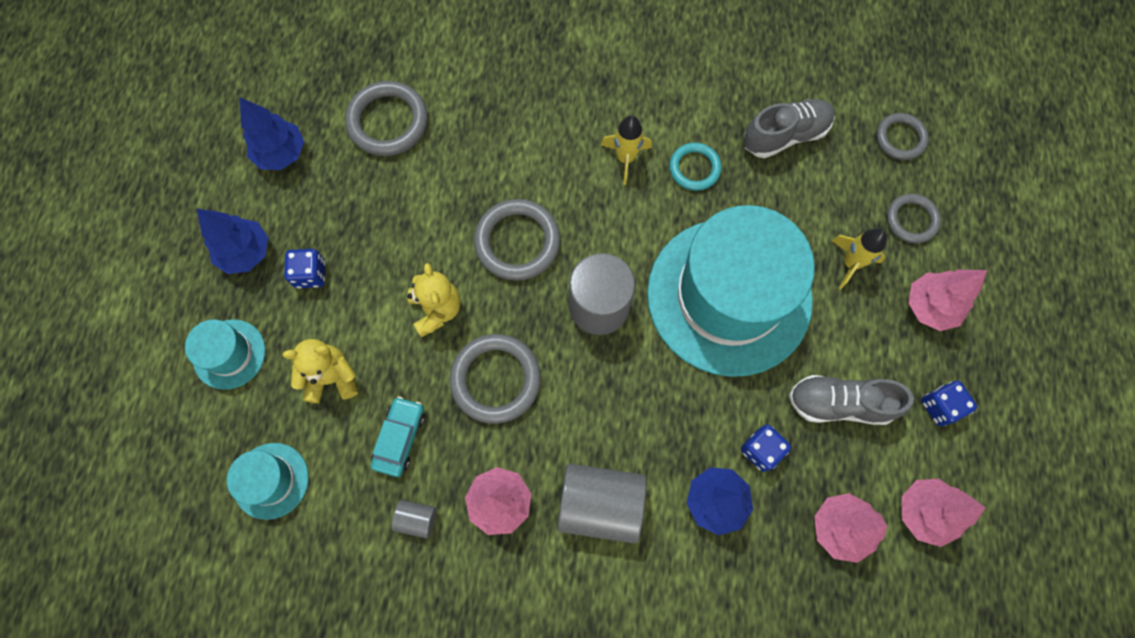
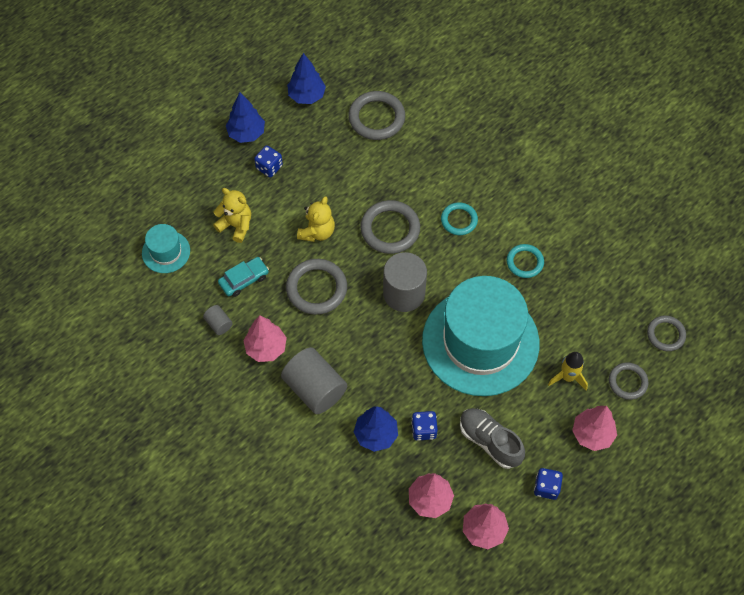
camera: 40 degrees right, 10 degrees down
turquoise hat [185,319,265,390] -> none
yellow rocket [601,116,652,185] -> none
grey shoe [743,99,835,158] -> none
none -> turquoise ring [441,202,478,235]

